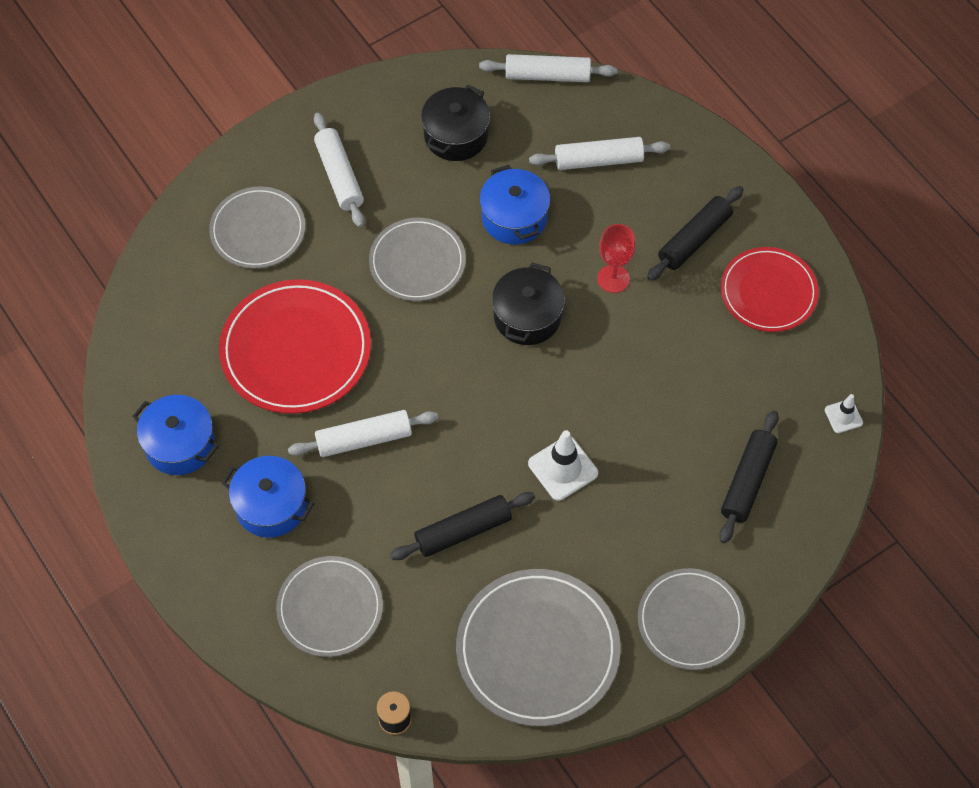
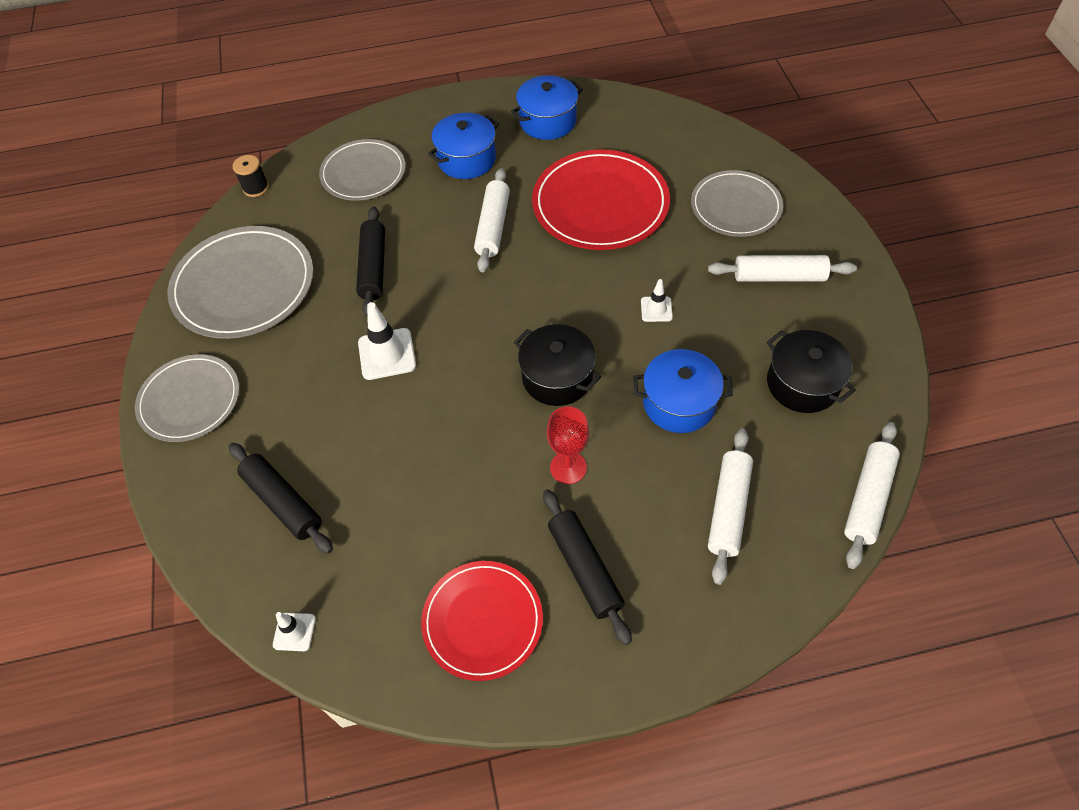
camera: 115 degrees right, 5 degrees down
grey plate [369,218,466,301] -> white traffic cone [641,279,673,322]

